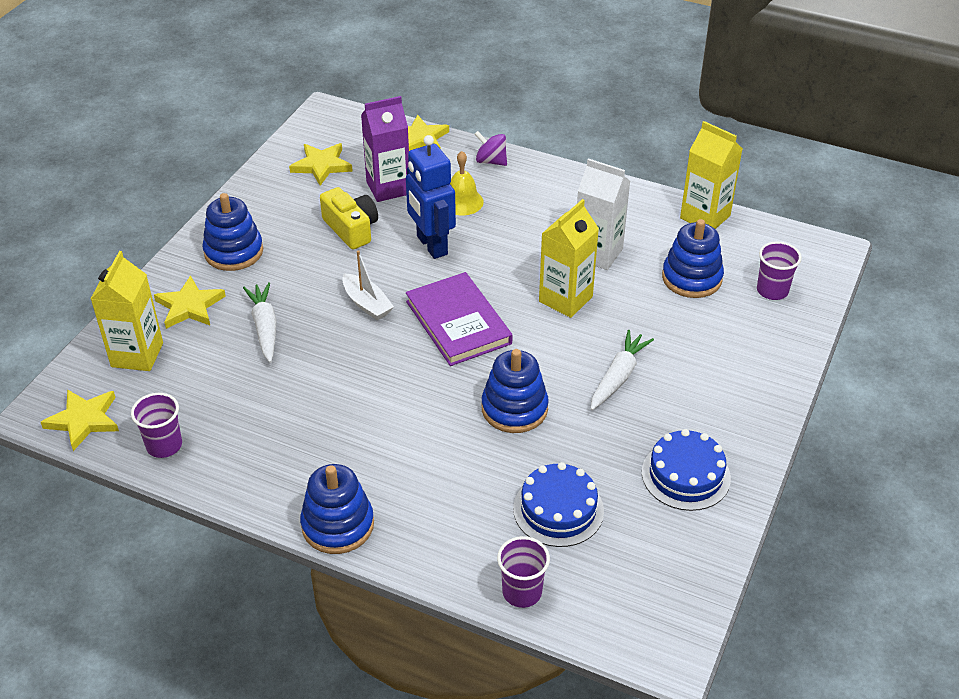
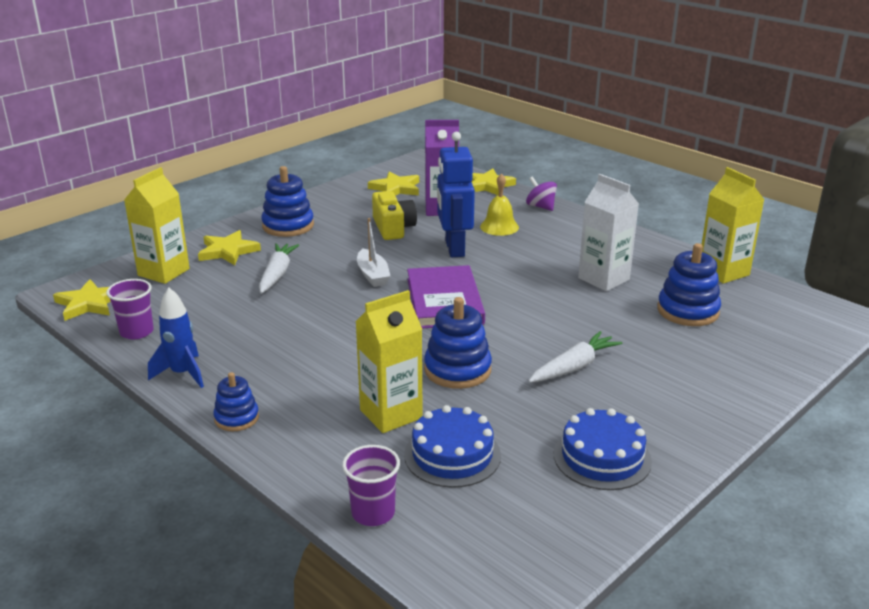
camera: 20 degrees right, 15 degrees down
blue stacking toy [300,464,374,554] -> blue stacking toy [213,372,259,431], size x0.61
yellow carton [539,199,599,318] -> yellow carton moved to [355,290,423,433]
purple cup [757,241,802,300] -> none
none -> blue rocket [148,287,204,388]

